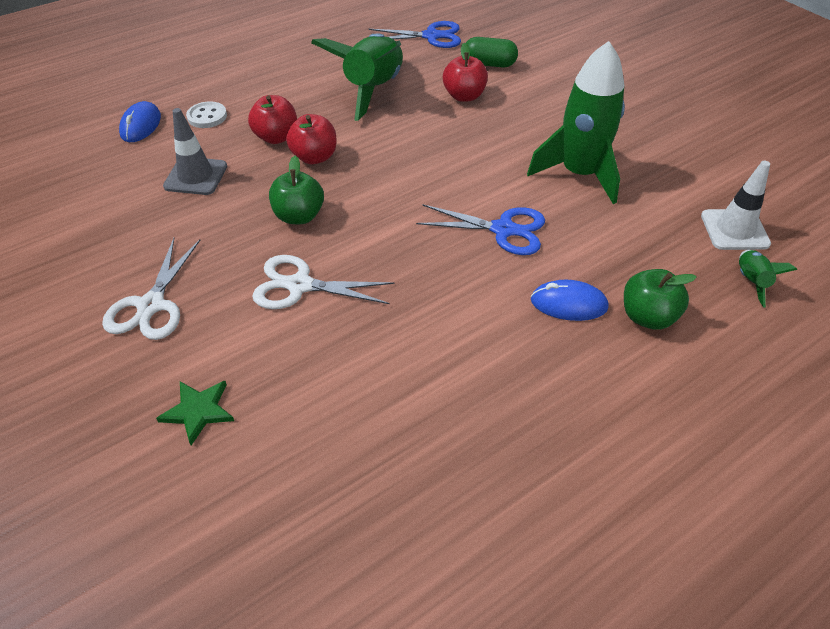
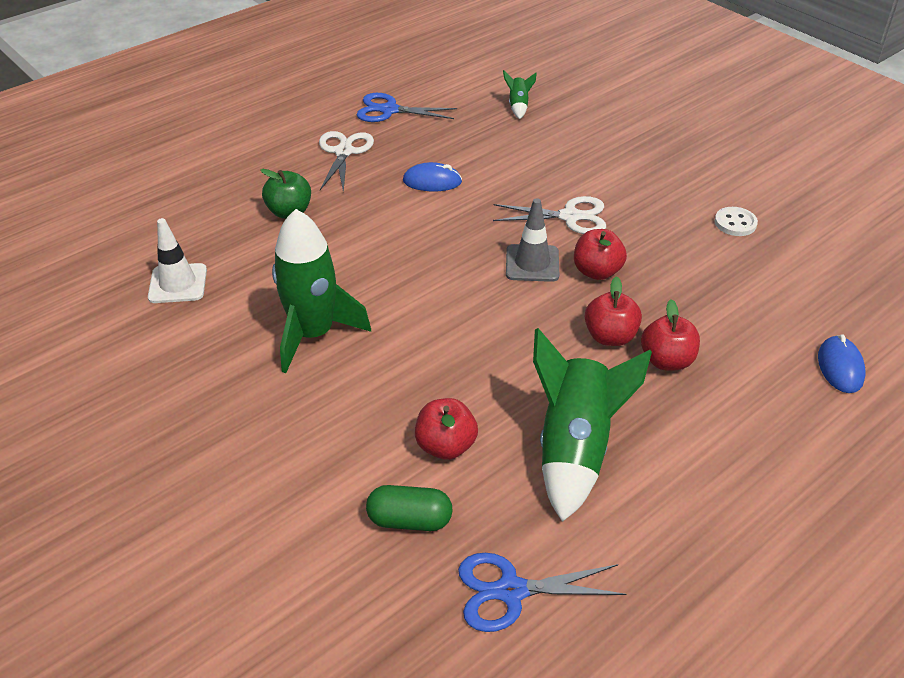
camera: 175 degrees right, 5 degrees down
white scissors [102,238,200,340] -> white scissors moved to [319,131,374,193]
green star [156,381,234,445] -> none
grey traffic cone [163,108,227,195] -> grey traffic cone moved to [506,198,559,282]
white button [186,101,227,128] -> white button moved to [714,207,758,236]
green apple [269,156,324,224] -> red apple [574,229,627,280]
blue scissors [416,204,545,255] -> blue scissors moved to [357,93,457,122]
blue mouse [531,280,608,321] -> blue mouse moved to [403,162,462,191]
green rocket [739,250,797,308] -> green rocket moved to [503,70,537,119]

